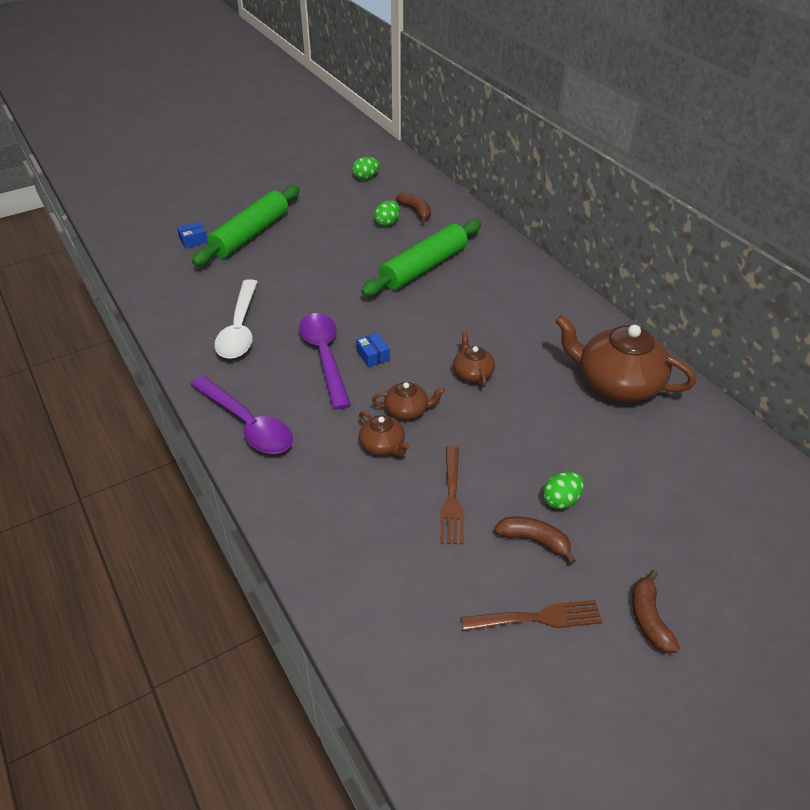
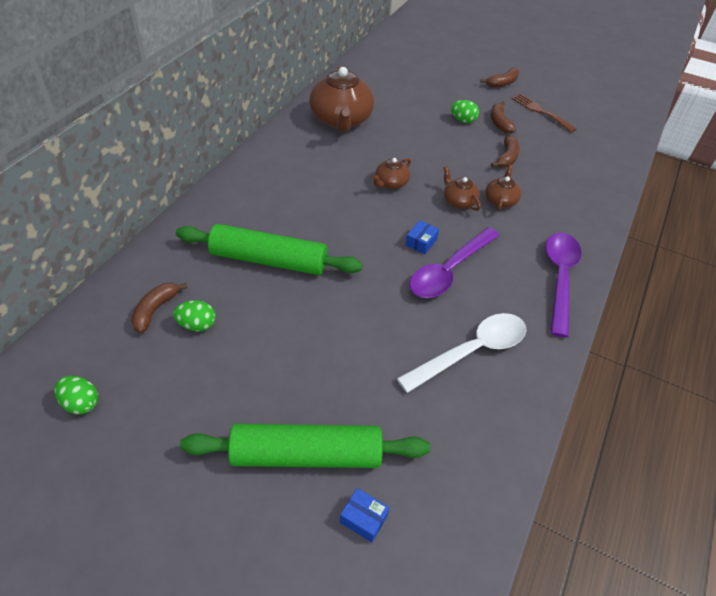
camera: 125 degrees left, 5 degrees up
brown fork [440,446,464,545] -> brown banana [491,136,520,168]

